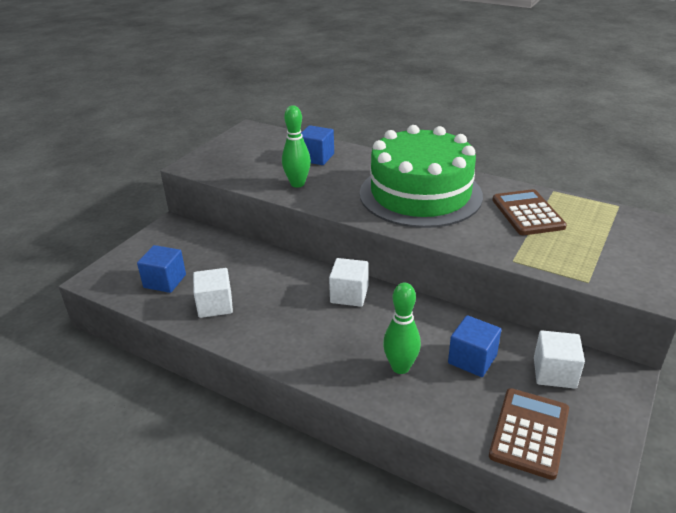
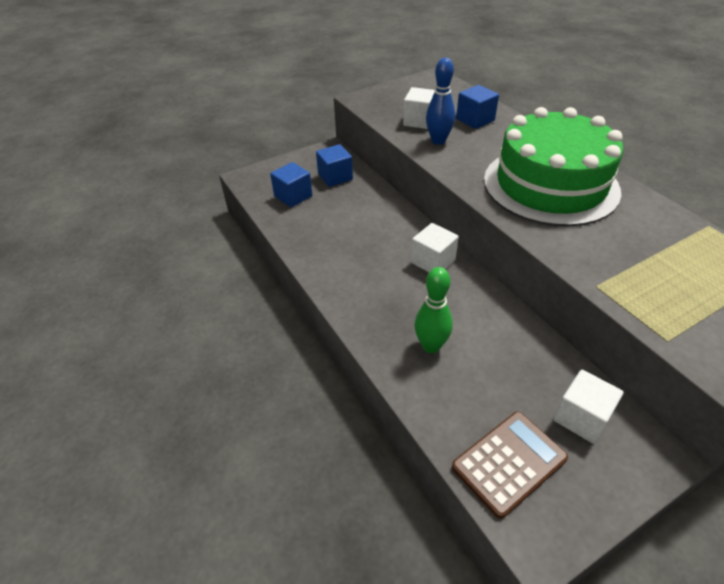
camera: 30 degrees right, 10 degrees up
white cube [193,268,233,318] -> white cube moved to [403,87,435,129]
green bowling pin [282,105,311,188] -> blue bowling pin [426,58,455,145]
blue cube [448,315,501,377] -> blue cube moved to [316,144,353,187]
brown calculator [492,189,567,235] -> none

